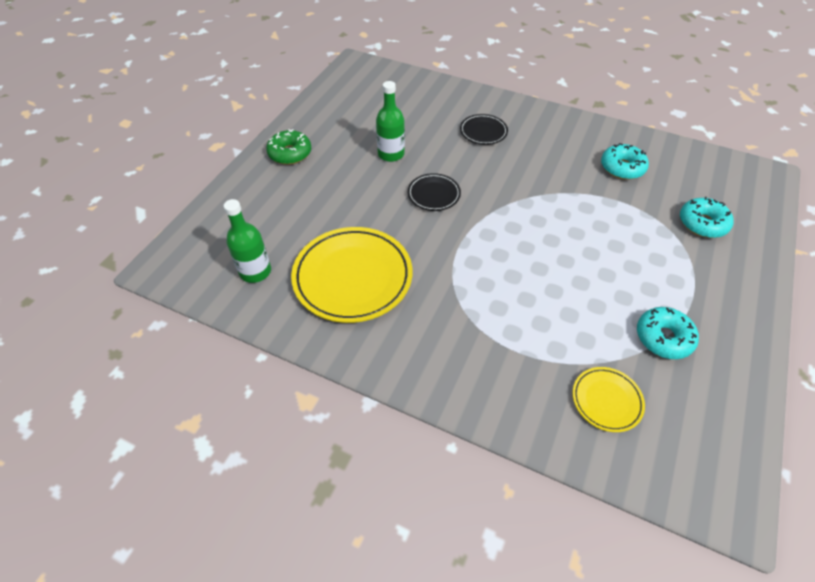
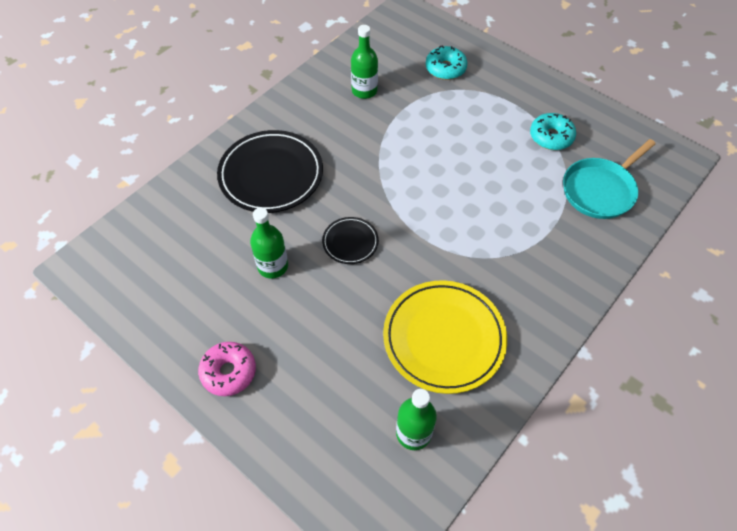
camera: 75 degrees left, 5 degrees up
green donut [266,129,311,165] -> pink donut [198,342,256,396]
black plate [460,114,508,145] -> black plate [217,130,323,213], size x1.99
yellow plate [572,367,645,432] -> turquoise pan [563,139,656,219]
turquoise donut [601,143,649,180] -> green bottle [351,25,378,99]

